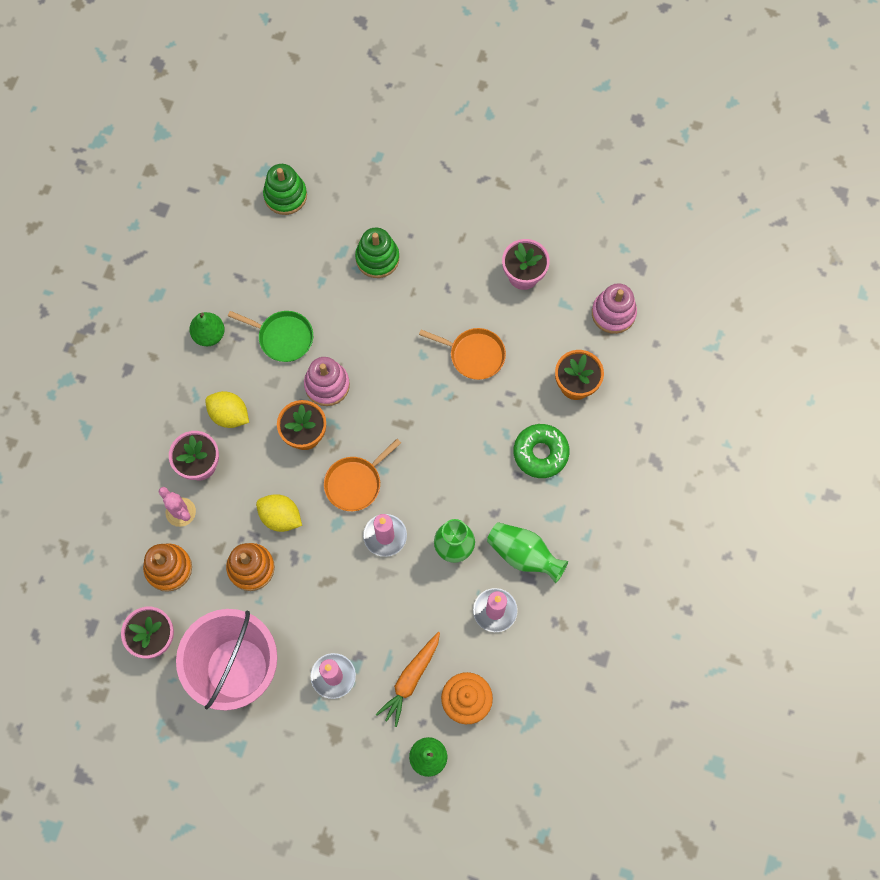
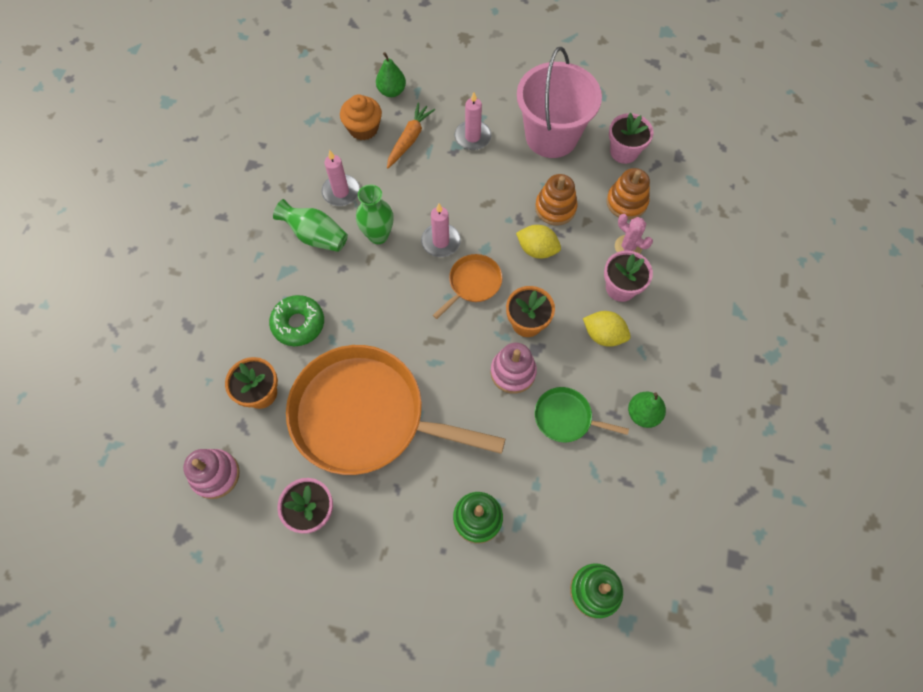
camera: 175 degrees right, 5 degrees down
orange pan [419,328,506,380] -> orange pan [286,345,505,475], size x2.32

